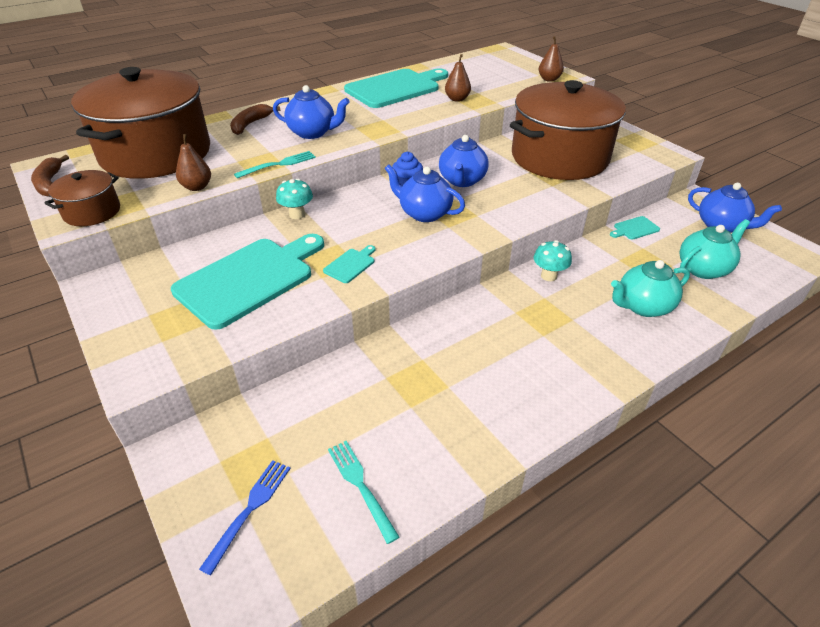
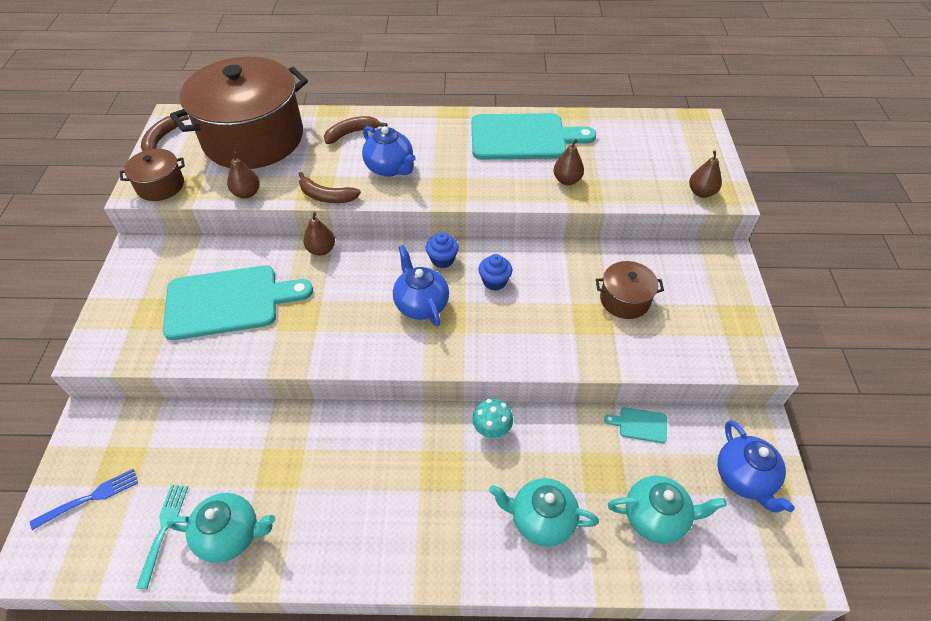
camera: 35 degrees right, 10 degrees up
turquoise fork [234,151,316,178] -> brown banana [298,172,361,203]
turquoise mushroom [276,179,313,219] -> brown pear [303,212,335,256]
turquoise cutting board [323,245,376,283] -> none
blue teapot [439,135,488,187] -> blue cupcake [478,254,512,291]
brown pot [510,80,626,180] -> brown pot [596,261,664,319], size x0.44
none -> turquoise teapot [167,493,275,563]

